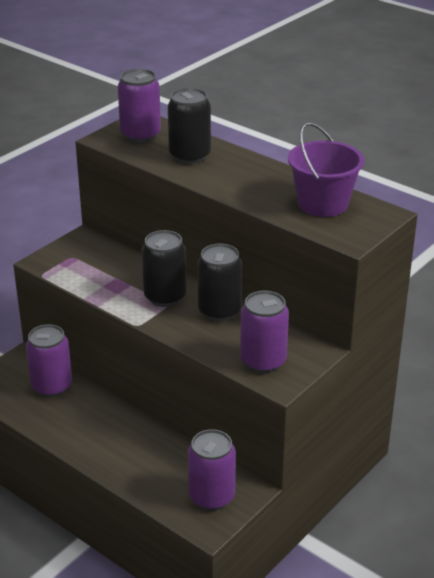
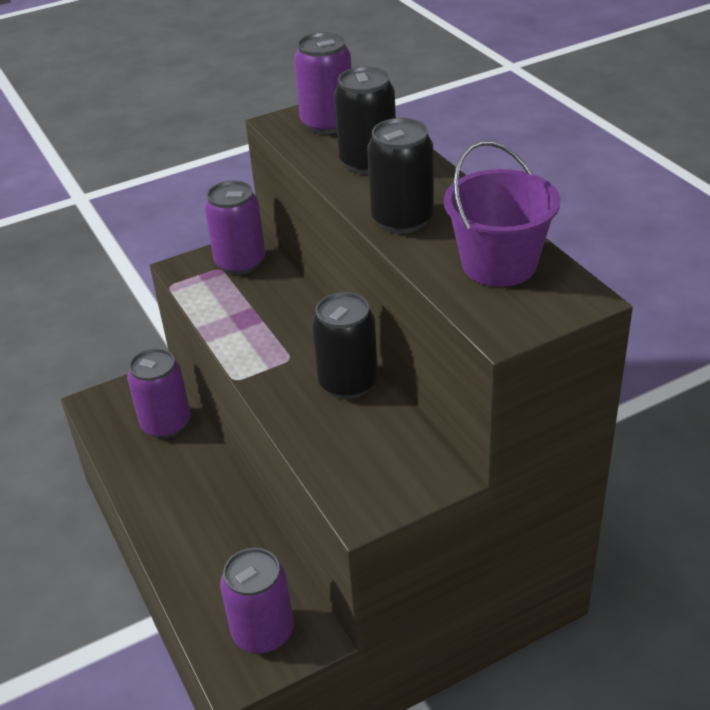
camera: 25 degrees right, 5 degrees up
black can [142,230,187,307] -> black can moved to [367,118,434,234]
purple can [240,291,289,373] -> purple can moved to [205,181,265,275]

